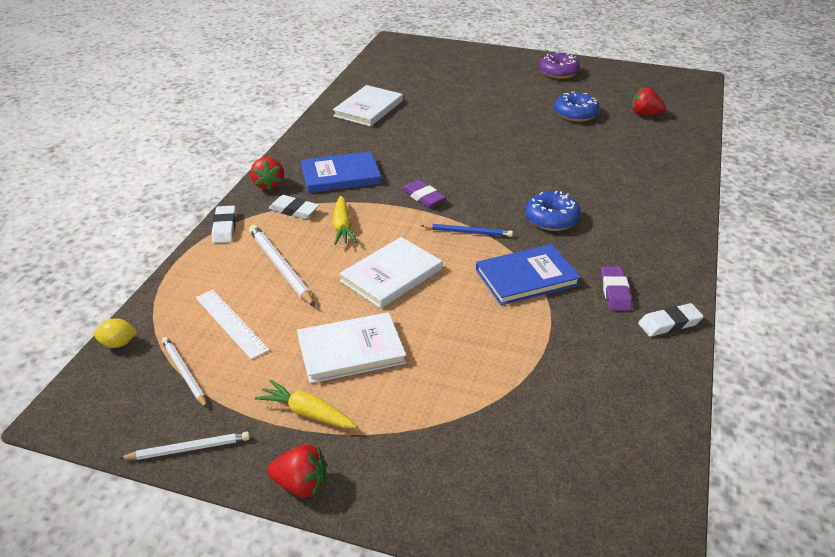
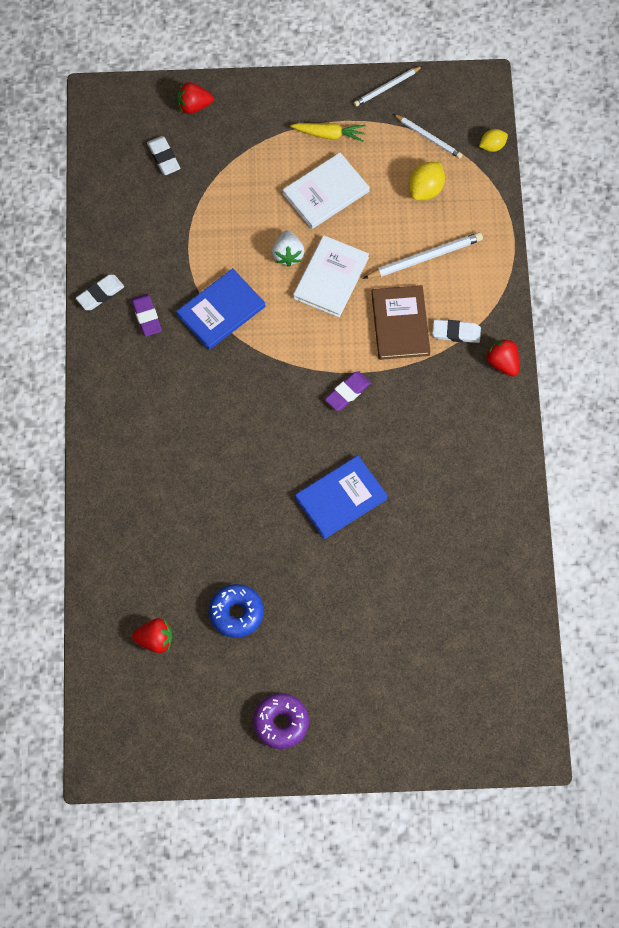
camera: 160 degrees right, 30 degrees up
white ruler [196,290,270,360] -> yellow lemon [409,162,445,200]
white eraser [211,206,236,243] -> white eraser moved to [147,136,181,175]
white pencil [249,225,315,307] -> white pencil turned 60 degrees counterclockwise [363,232,483,279]
red strawberry [268,444,327,497] -> red strawberry moved to [177,82,214,114]
blue book [301,151,381,193] -> blue book moved to [295,455,388,539]
white book [333,85,403,126] -> none
yellow carrot [333,196,357,245] -> brown book [371,285,431,360]
purple eraser [402,180,446,207] -> purple eraser turned 75 degrees counterclockwise [325,371,371,411]
blue pencil [420,224,513,237] -> none
blue donut [525,191,581,231] -> none
none -> white strawberry [272,230,305,267]

